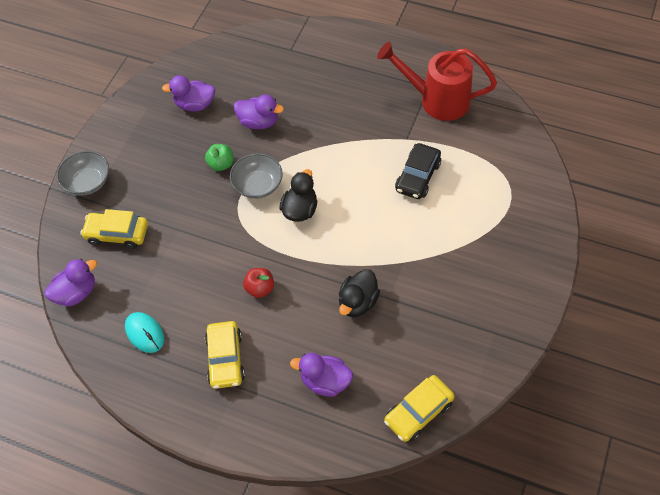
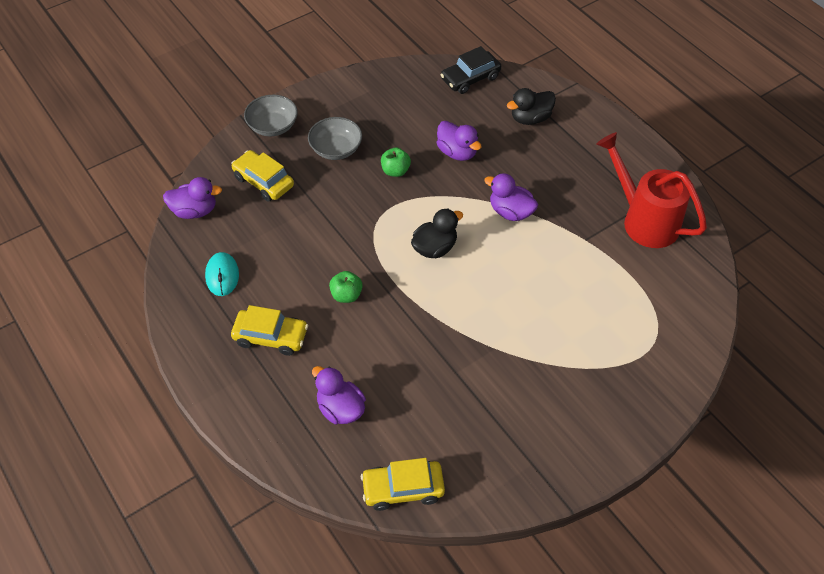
camera: 30 degrees right, 5 degrees down
purple duck [162,75,215,111] -> purple duck moved to [484,173,538,221]
yellow car [205,321,245,389] -> yellow car turned 105 degrees counterclockwise [231,305,308,356]
grey bowl [230,153,283,199] -> grey bowl moved to [308,117,362,160]
red apple [243,268,274,298] -> green apple [329,271,363,303]
black duck [339,269,380,317] -> black duck moved to [507,88,556,125]
black car [395,143,441,199] -> black car moved to [440,46,501,94]

